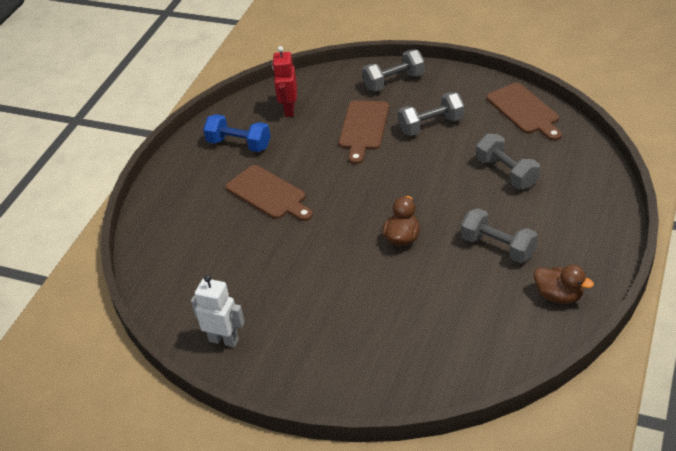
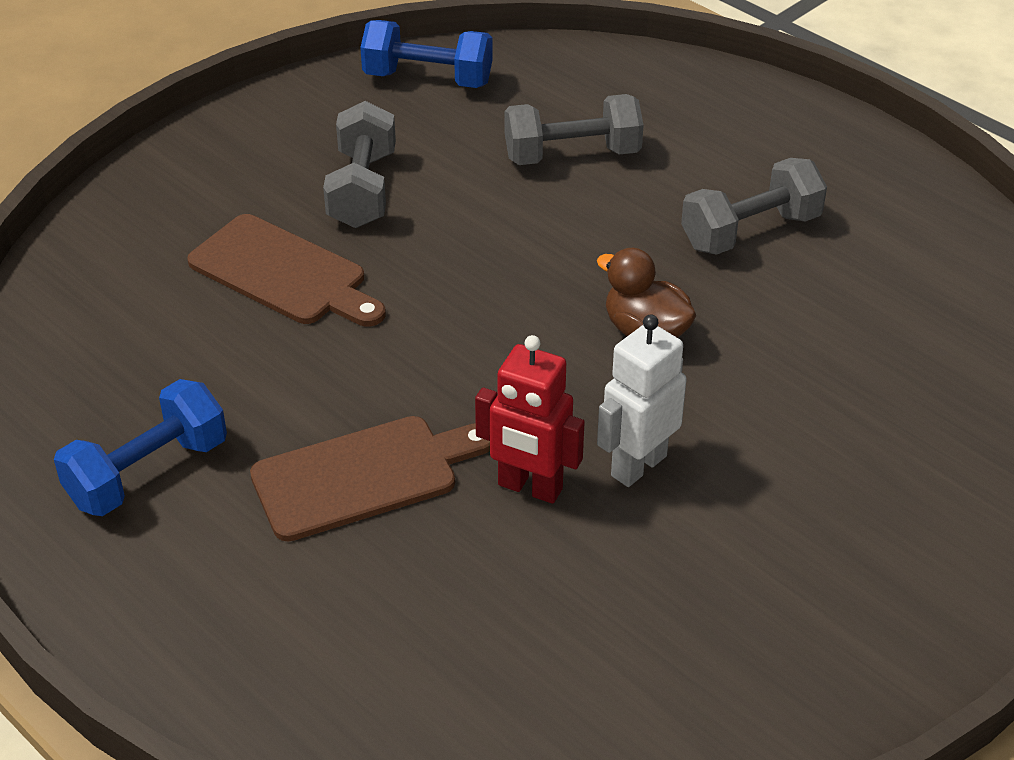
camera: 70 degrees left, 0 degrees up
white robot [191,275,245,347] -> white robot moved to [597,314,687,487]
red robot [272,46,297,117] -> red robot moved to [475,335,585,504]
grey dumbbell [362,50,425,91] -> none
brown cutting board [487,83,562,141] -> blue dumbbell [360,20,493,88]
brown duck [534,265,594,304] -> none

